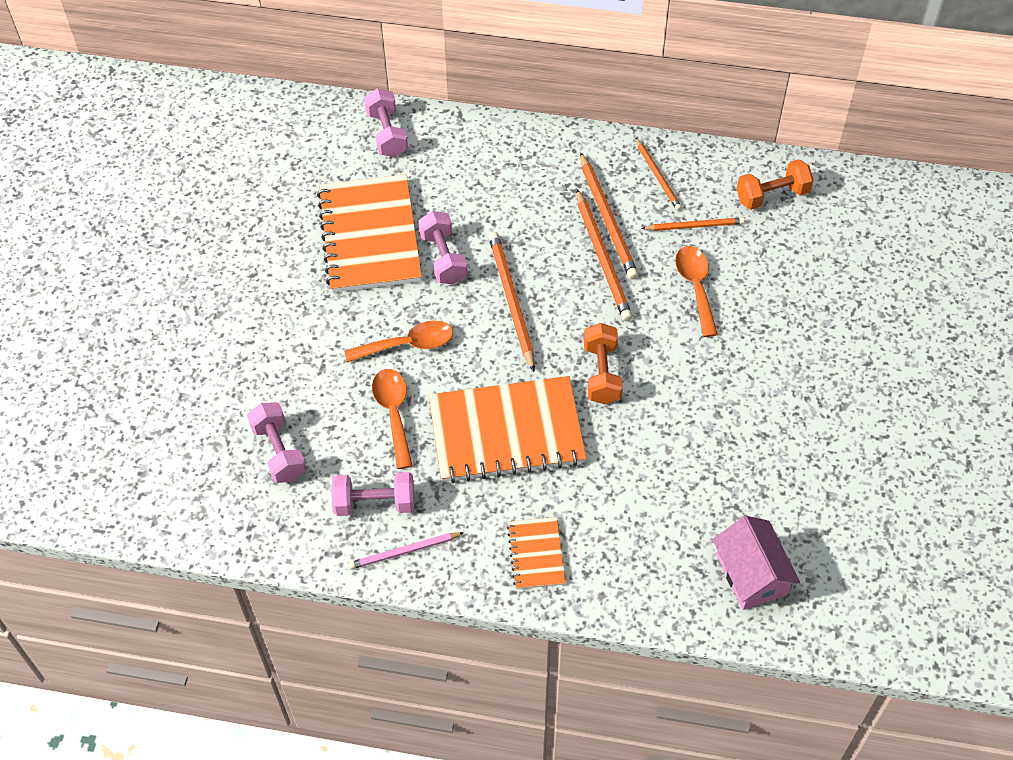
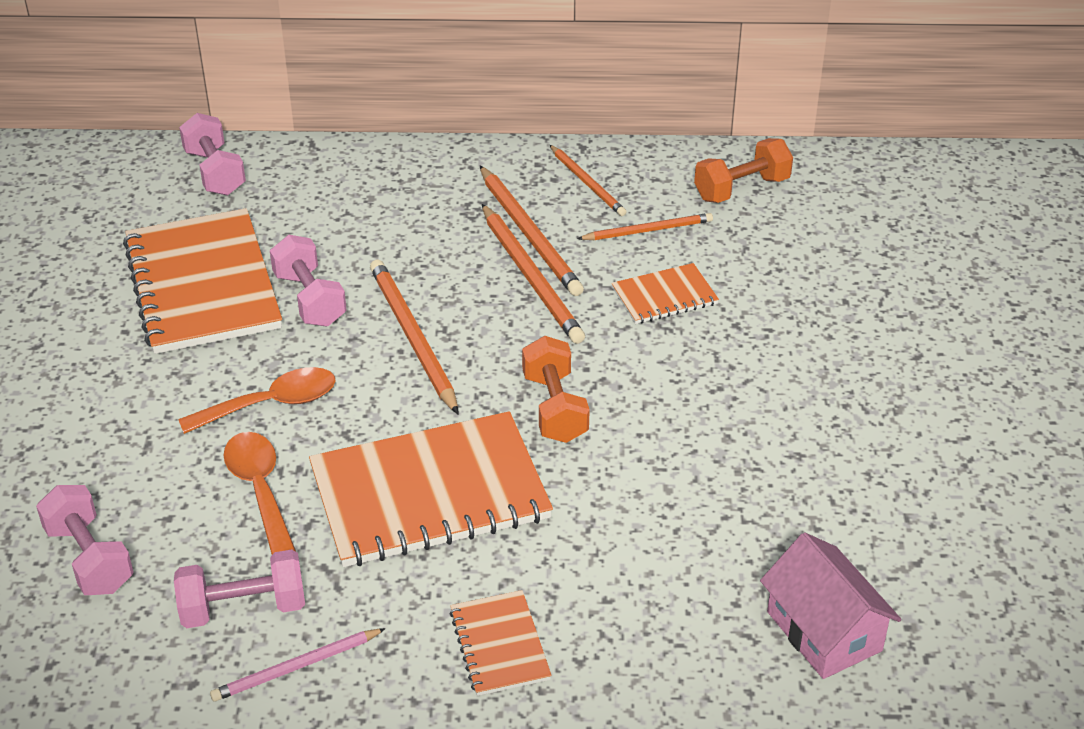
camera: 10 degrees left, 15 degrees down
orange spoon [675,246,718,337] -> orange notebook [612,263,719,324]

